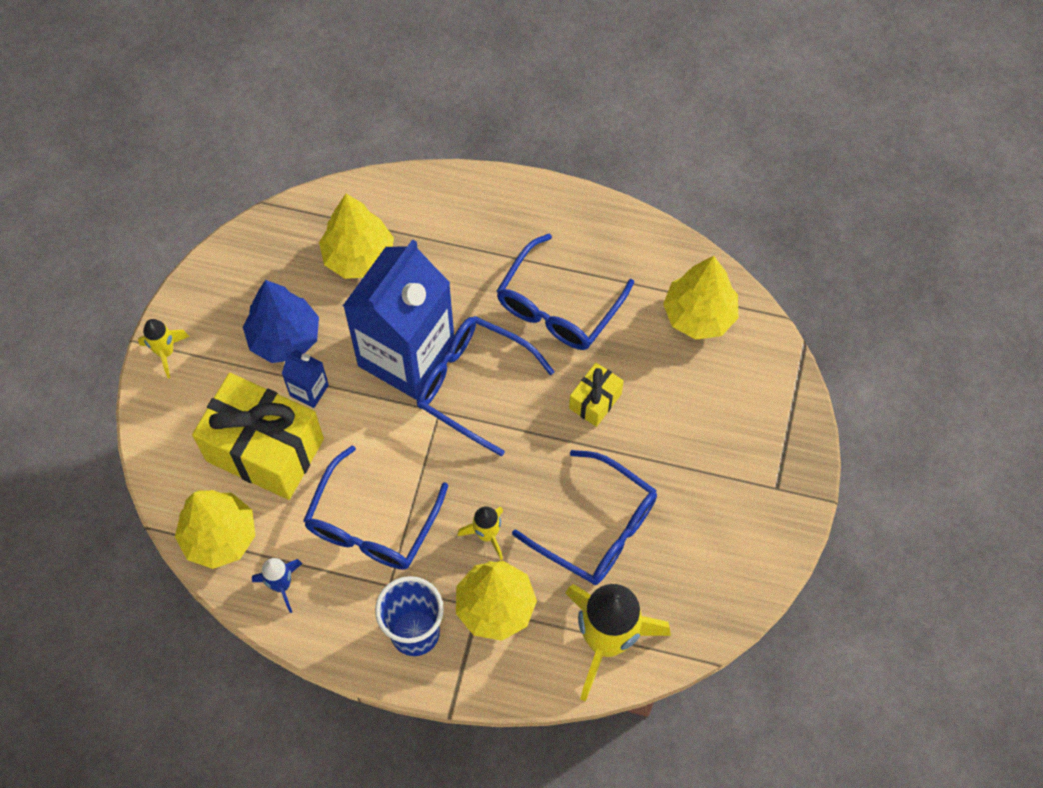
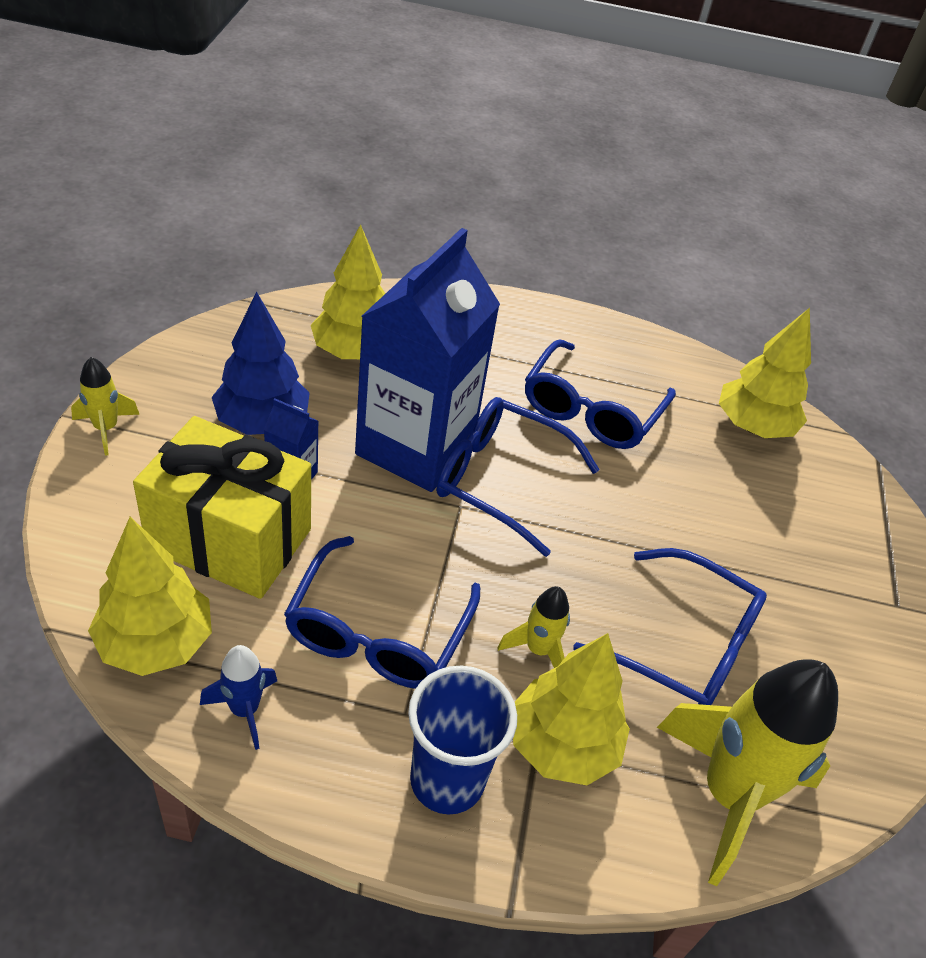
camera: 10 degrees left, 20 degrees down
yellow gift [569,363,624,427] -> none

